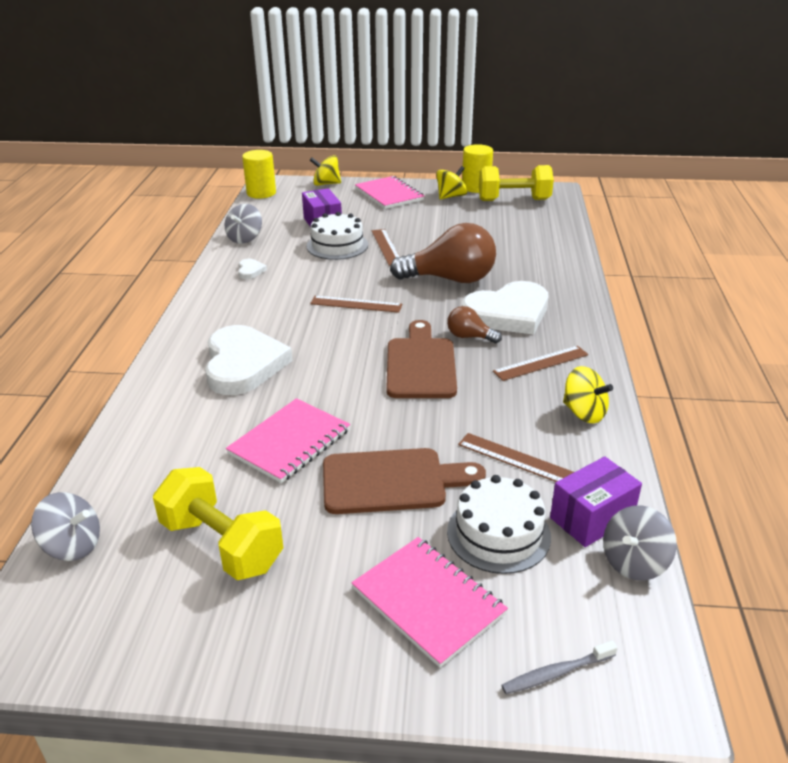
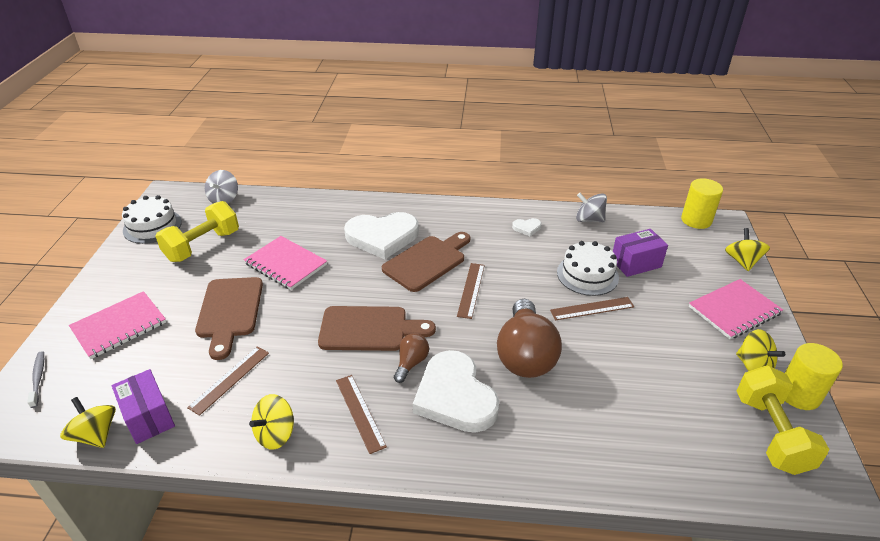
camera: 90 degrees right, 5 degrees up
white cake [447,475,551,574] -> white cake moved to [122,195,182,244]
grey spinning top [603,505,677,580] -> yellow spinning top [60,397,116,448]
none -> brown cutting board [382,232,470,292]

